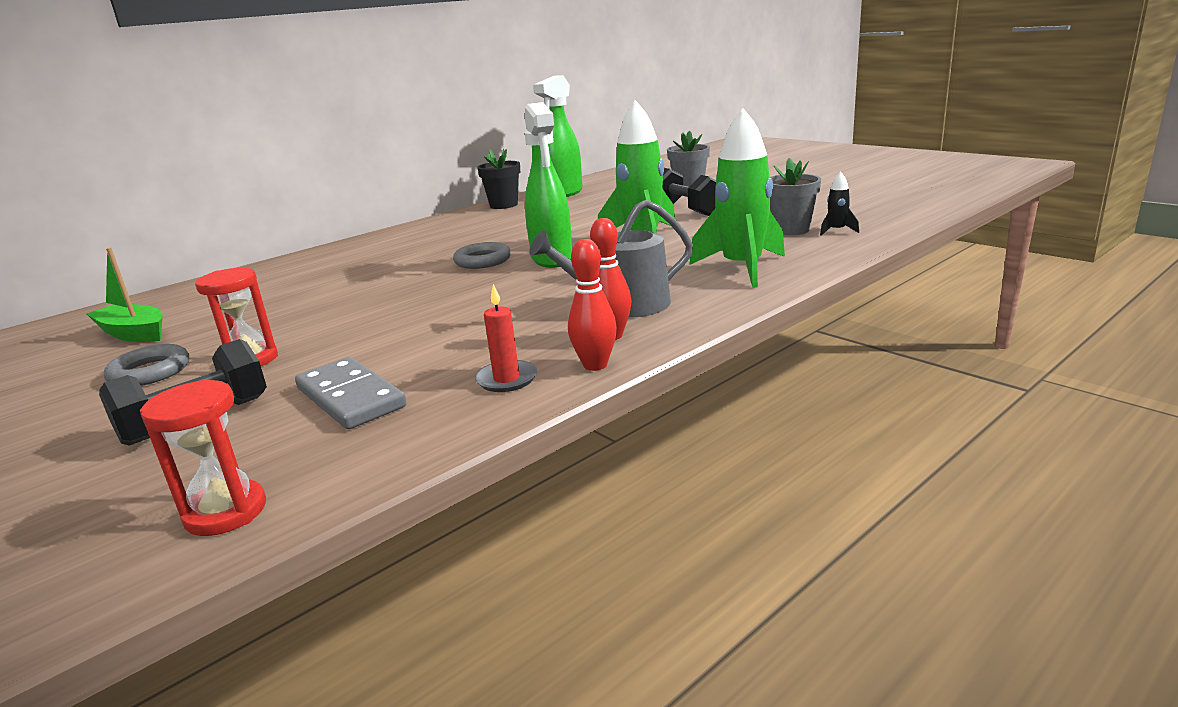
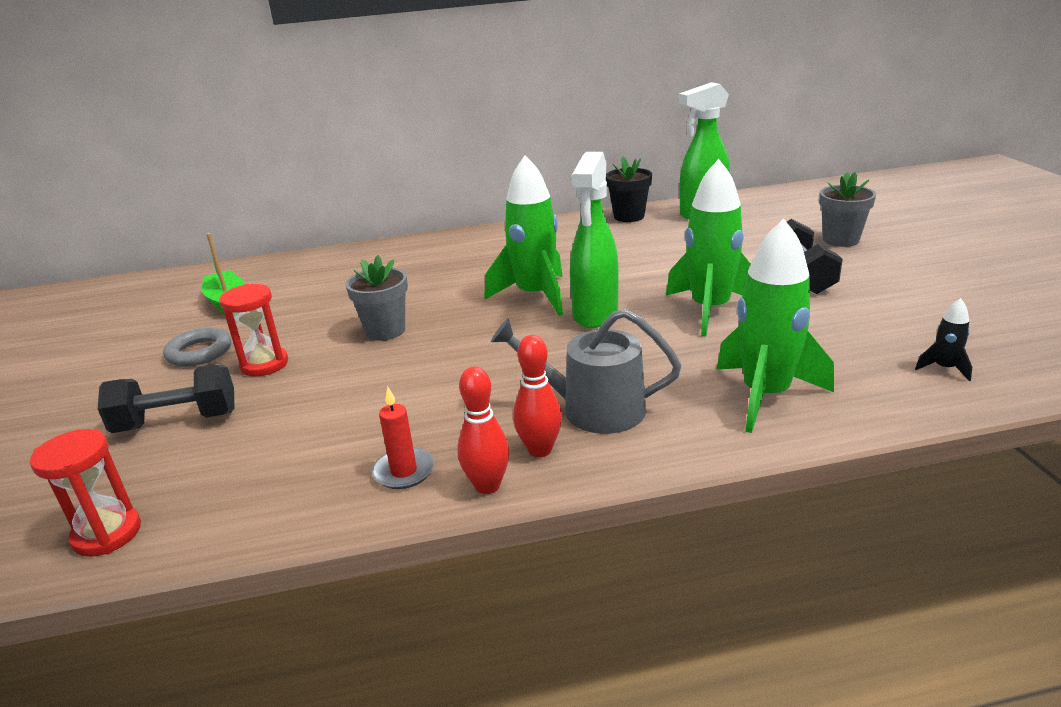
camera: 30 degrees right, 5 degrees up
grey domino [295,357,407,429] -> none
grey ring [453,242,511,269] -> green rocket [484,155,563,316]
grey flower pot [770,158,821,235] -> grey flower pot moved to [345,255,408,341]

